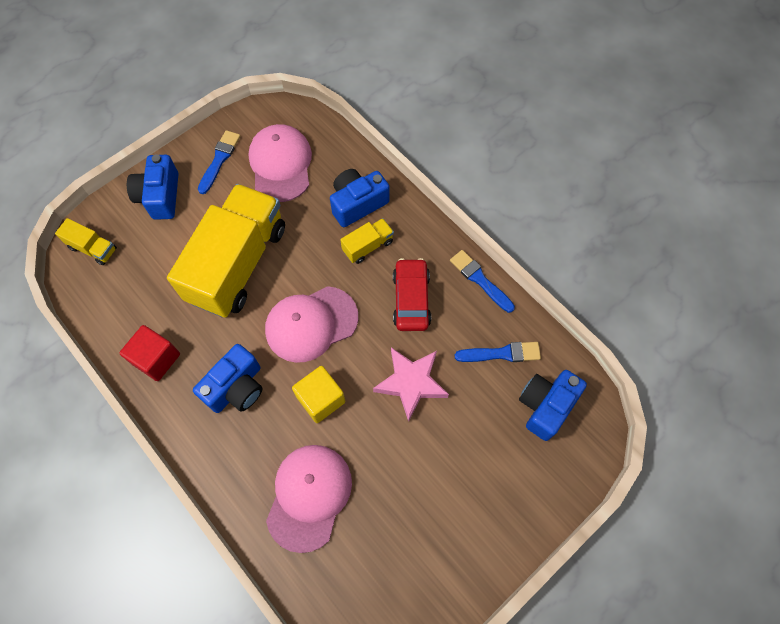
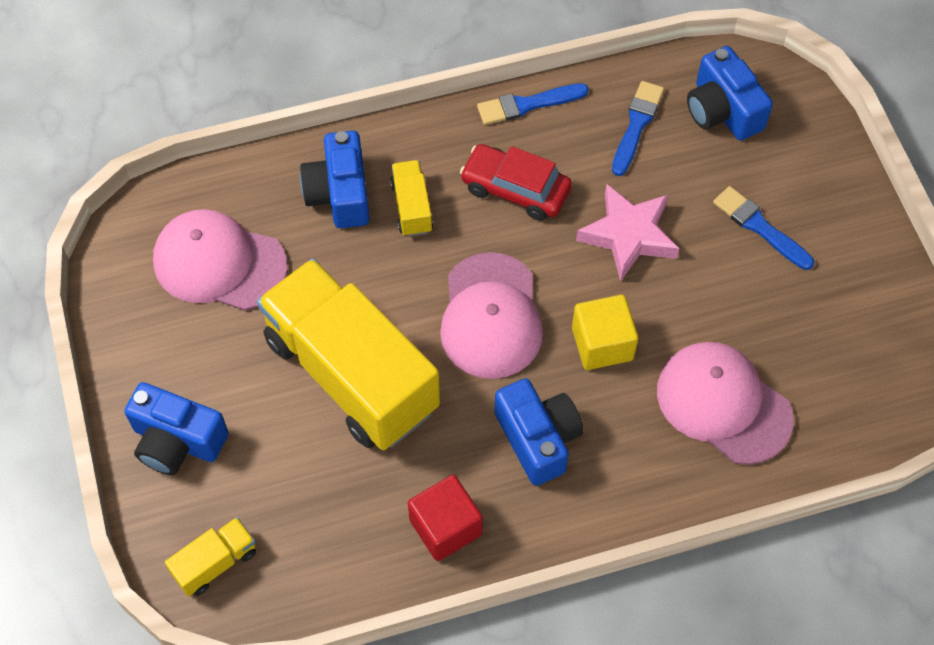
camera: 65 degrees left, 5 degrees down
blue brush [198,130,240,194] -> blue brush moved to [713,186,814,270]

